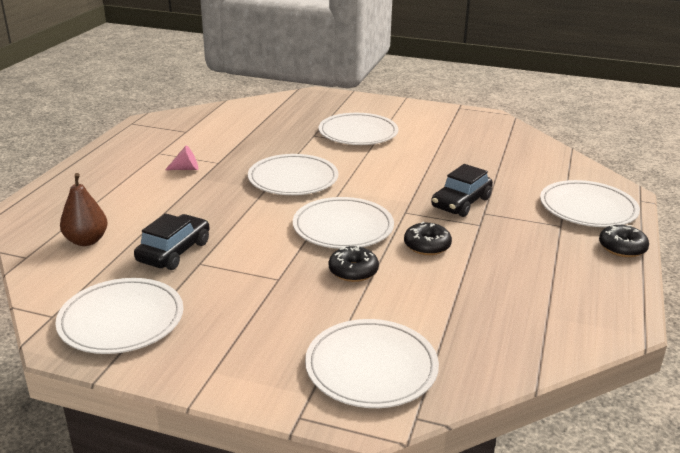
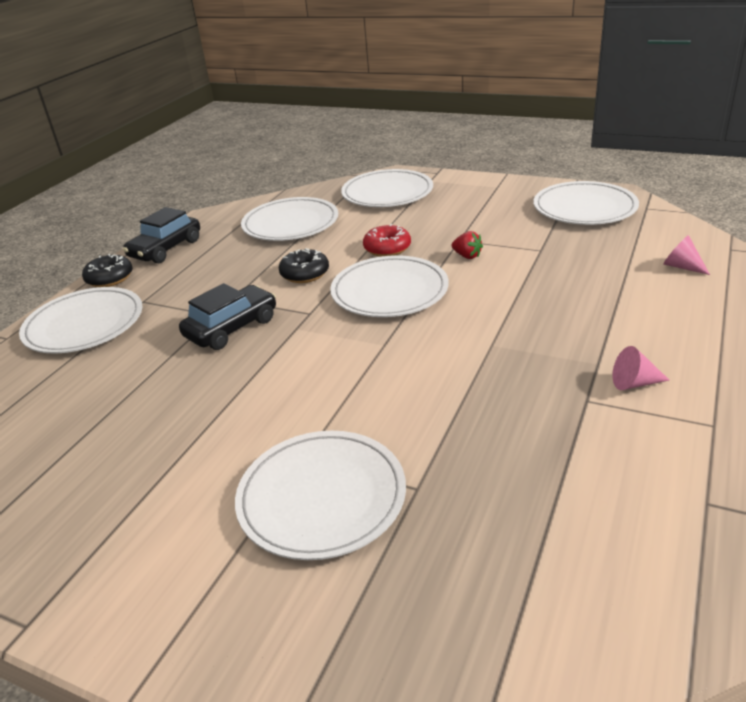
camera: 170 degrees left, 5 degrees up
brown pear [60,173,108,246] -> pink cone [663,235,710,275]
black car [134,213,210,270] -> black car moved to [123,207,200,263]
white plate [248,154,338,195] -> white plate moved to [241,197,338,241]
black donut [329,246,379,282] -> red donut [363,224,411,257]
none -> red strawberry [452,231,483,259]

